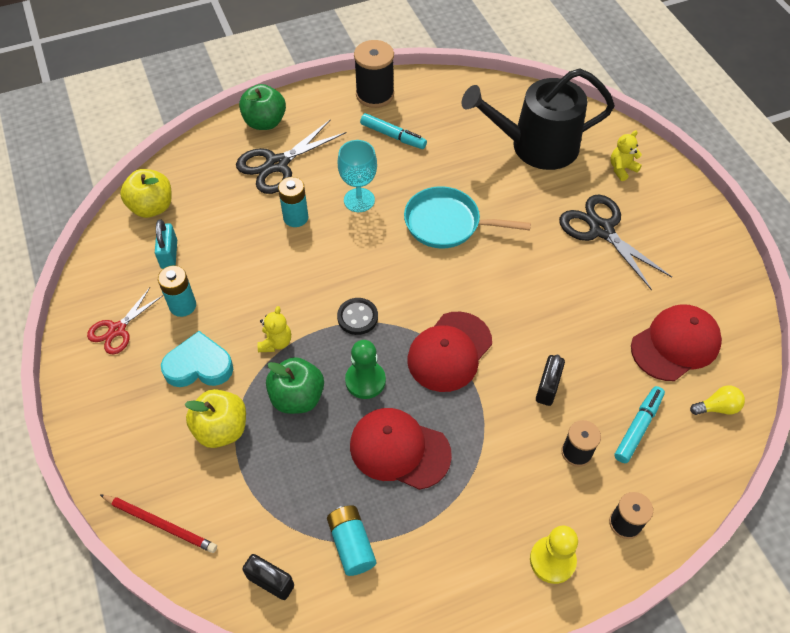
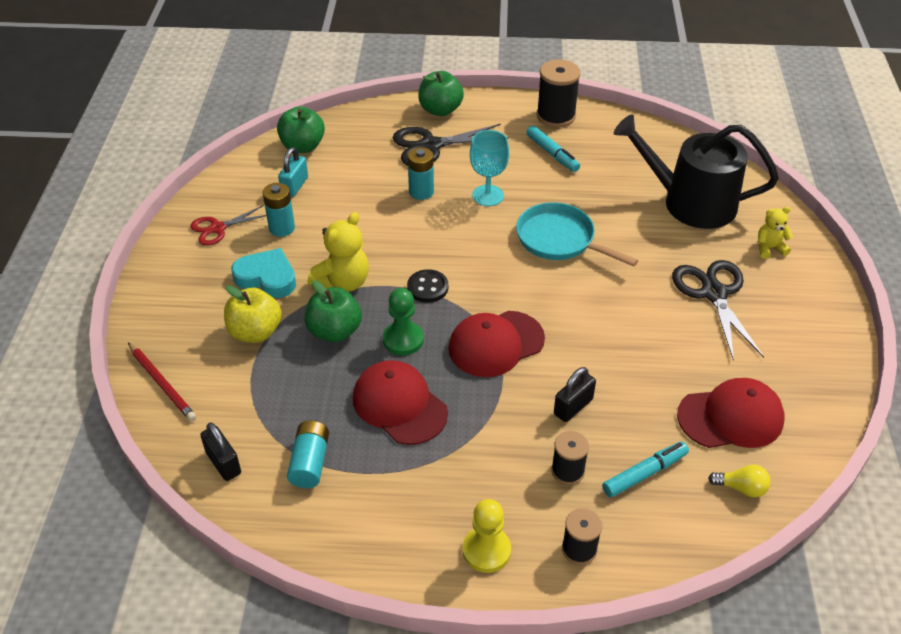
camera: 25 degrees right, 10 degrees down
yellow apple [120,169,172,218] -> green apple [277,106,325,153]
yellow teddy bear [257,306,291,352] -> yellow teddy bear [308,212,369,292], size x1.69

